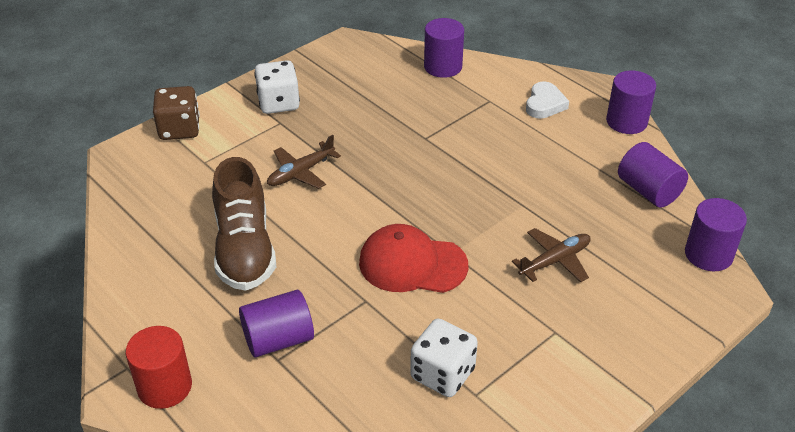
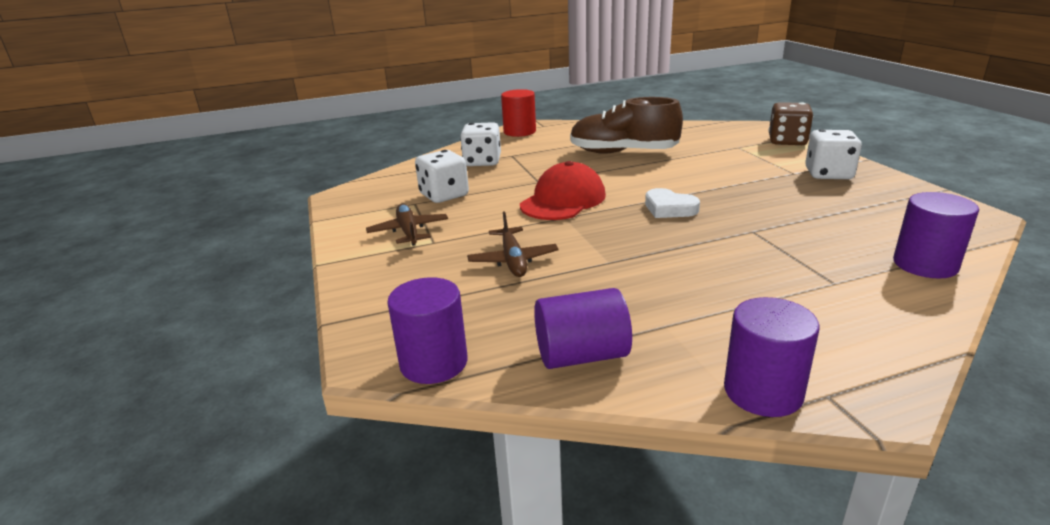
camera: 115 degrees right, 15 degrees down
purple cylinder [239,290,314,357] -> none
brown plane [267,135,341,189] -> brown plane moved to [366,204,448,246]
white heart [526,81,569,119] -> white heart moved to [645,188,700,218]
none -> white dice [460,122,501,166]

